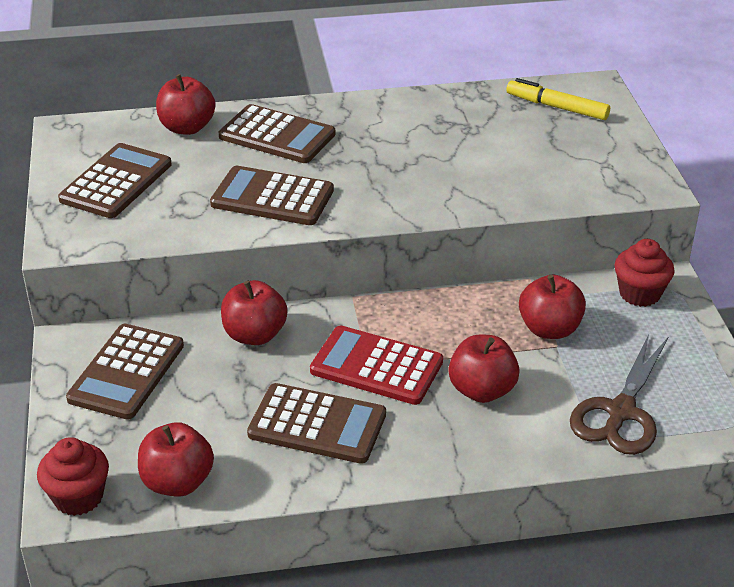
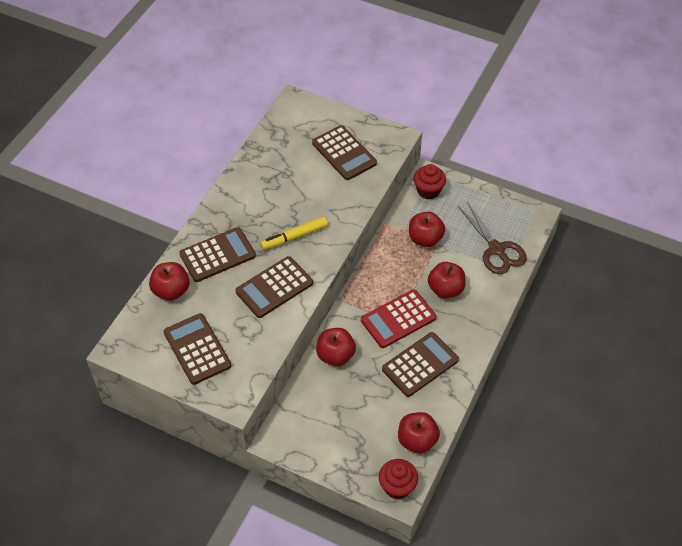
camera: 55 degrees left, 15 degrees up
brown calculator [66,324,184,420] -> brown calculator moved to [312,125,377,180]
yellow marker [506,78,610,120] -> yellow marker moved to [260,217,328,250]

